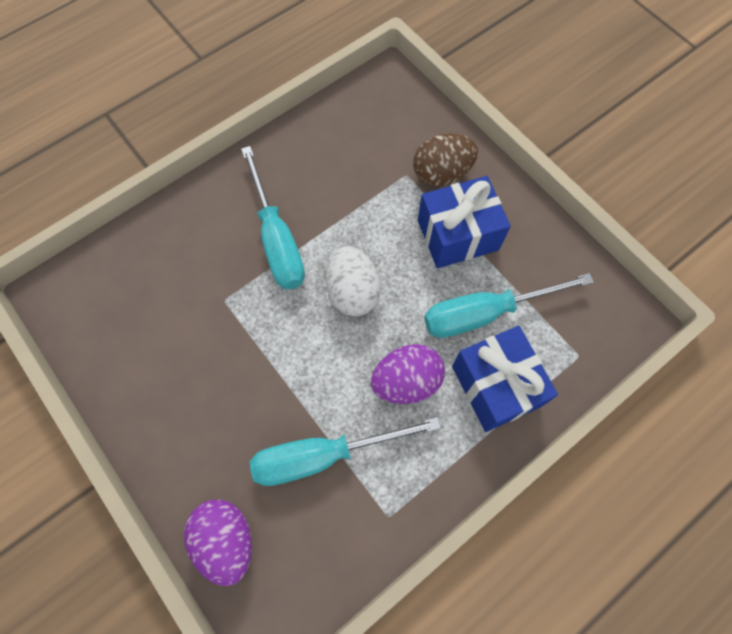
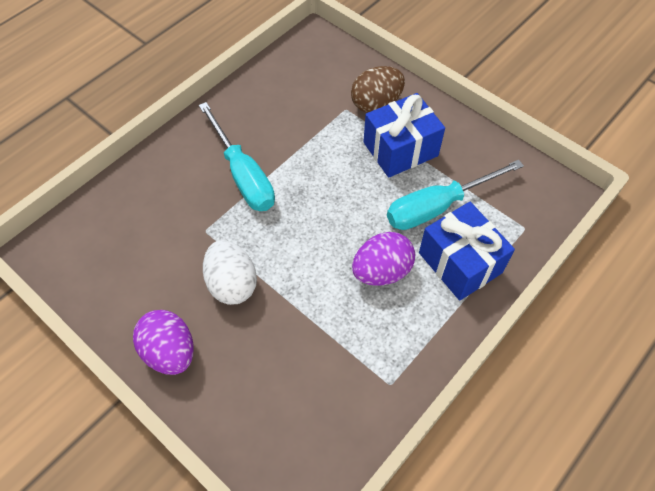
camera: 10 degrees left, 10 degrees down
purple egg [184,500,252,586] -> purple egg moved to [133,310,194,375]
turquoise screwdriver [250,417,441,486] -> none
white egg [326,246,381,316] -> white egg moved to [203,240,257,305]

